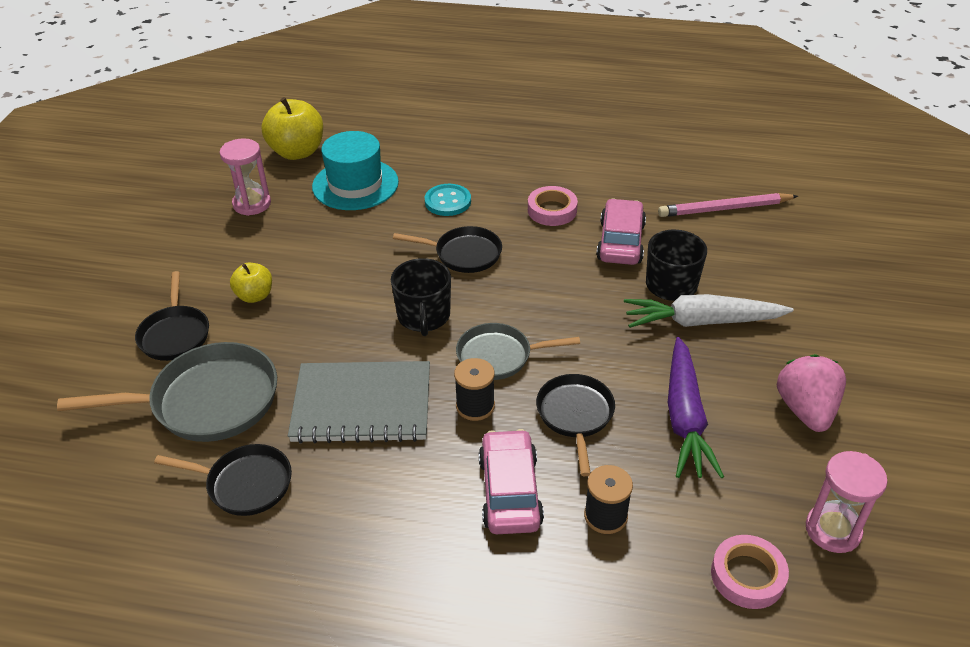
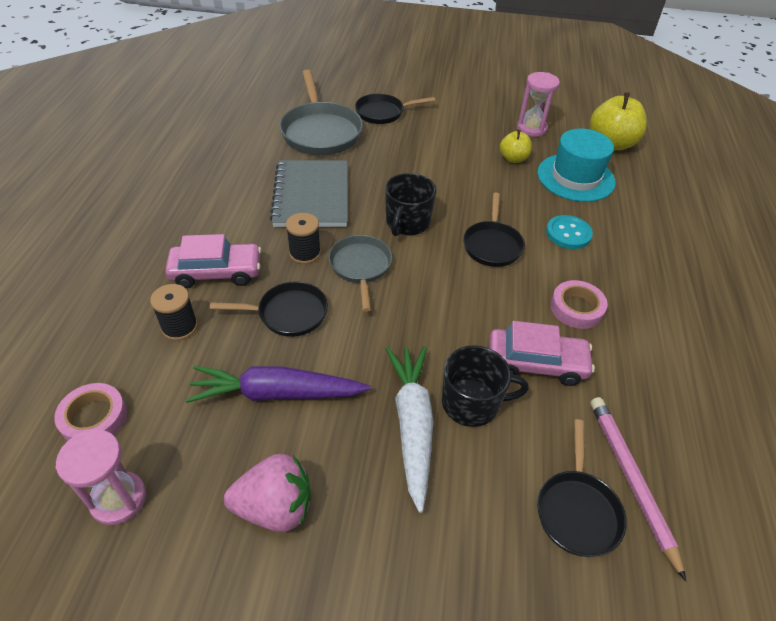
camera: 85 degrees right, 5 degrees up
black pan [154,444,292,516] -> black pan moved to [537,419,627,557]
yellow apple [230,263,272,303] -> yellow apple moved to [500,130,532,163]
black mug [391,258,451,336] -> black mug turned 60 degrees counterclockwise [385,173,436,236]

